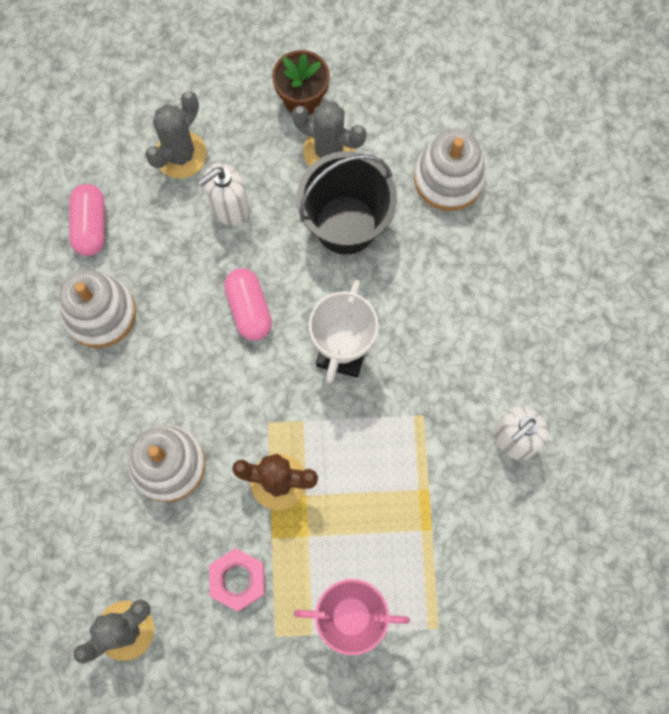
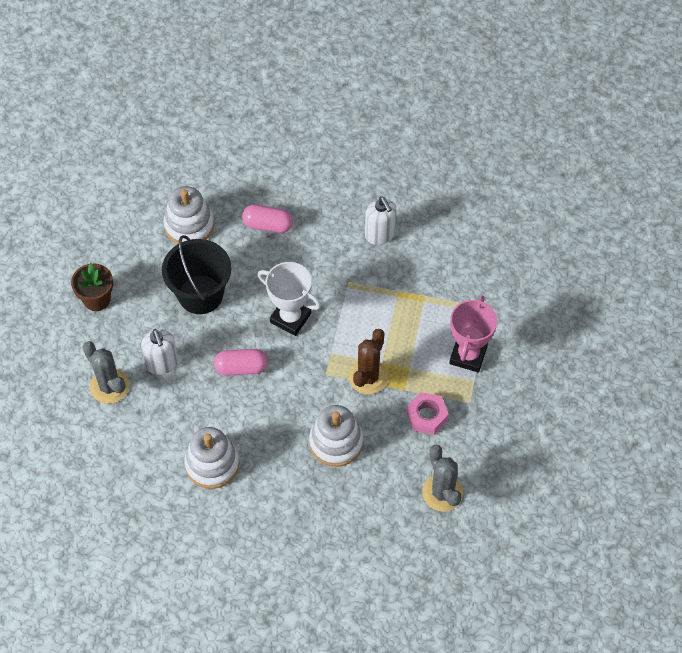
camera: 75 degrees left, 15 degrees down
pink capsule [69,184,105,256] -> pink capsule moved to [242,205,293,233]
grey cactus [292,101,366,167] -> none

